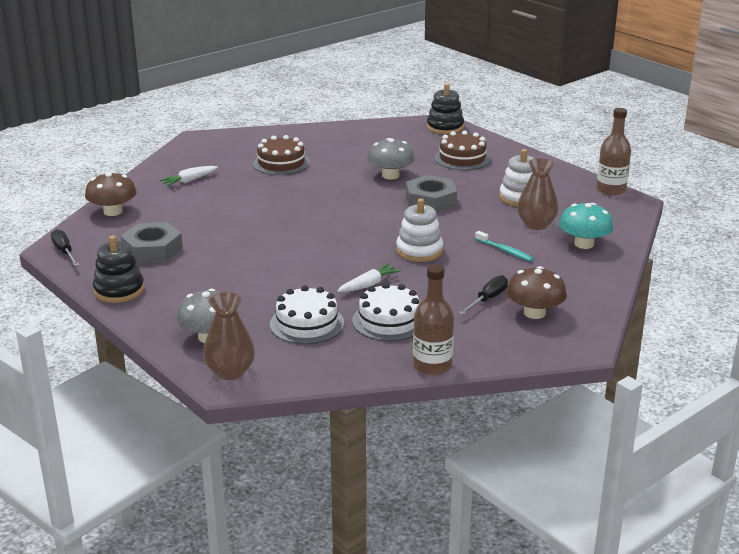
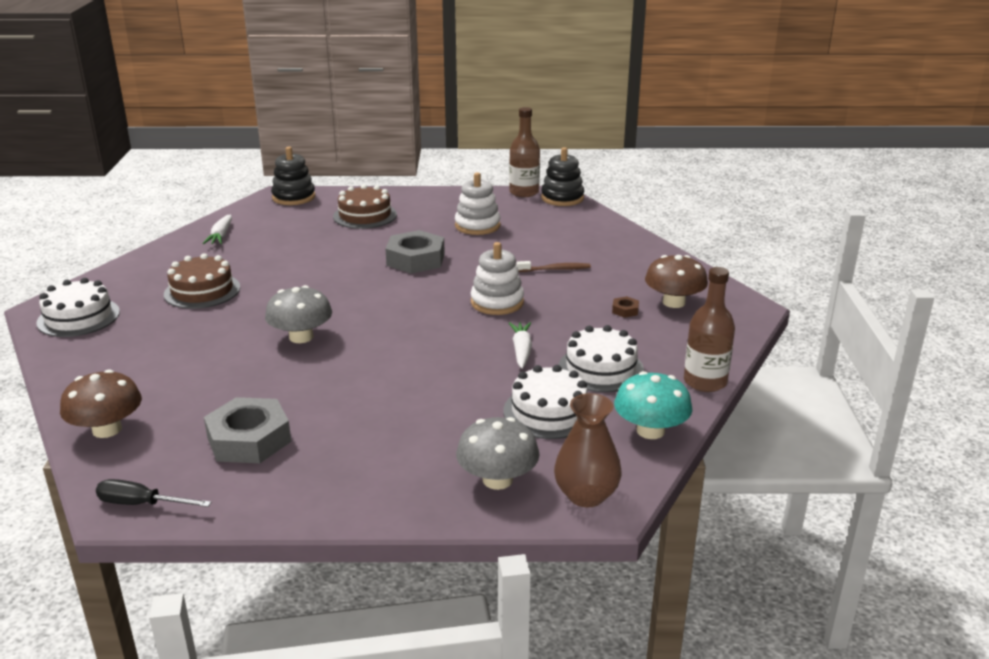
camera: 50 degrees left, 0 degrees up
black stacking toy [93,235,145,303] -> black stacking toy moved to [541,147,584,206]
white carrot [159,166,218,186] -> white carrot moved to [203,215,232,244]
grey mushroom [367,138,415,179] -> grey mushroom moved to [265,285,332,343]
black screwdriver [459,275,508,315] -> brown nut [612,296,639,318]
turquoise toothbrush [475,231,534,262] -> brown toothbrush [516,261,591,272]
brown vase [517,158,559,230] -> none
turquoise mushroom [559,203,614,249] -> turquoise mushroom moved to [614,371,692,439]
none -> white cake [36,278,120,337]

